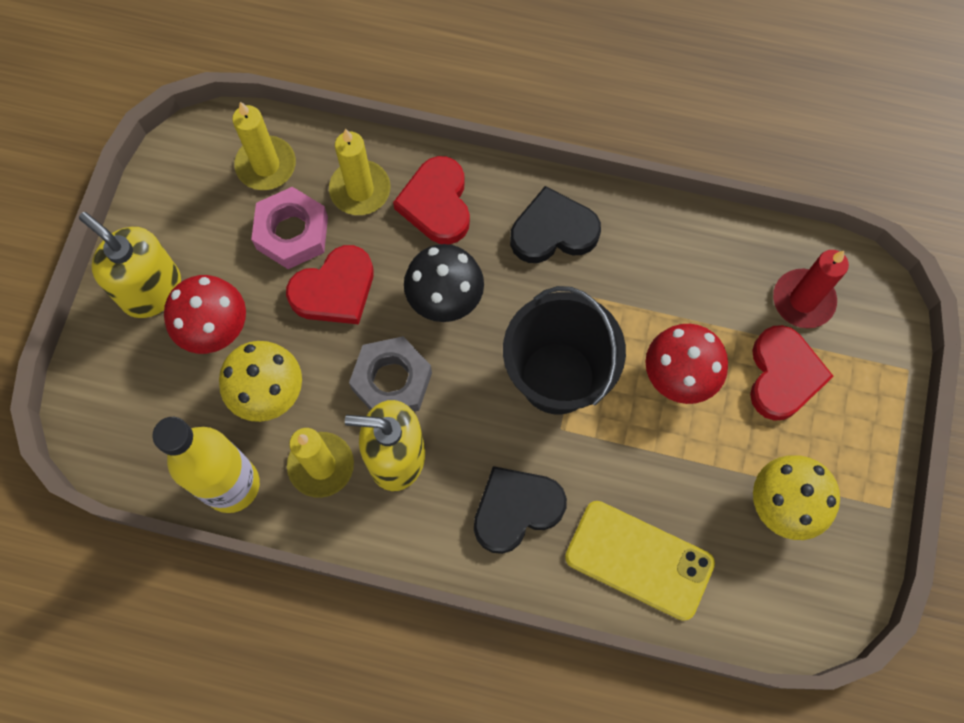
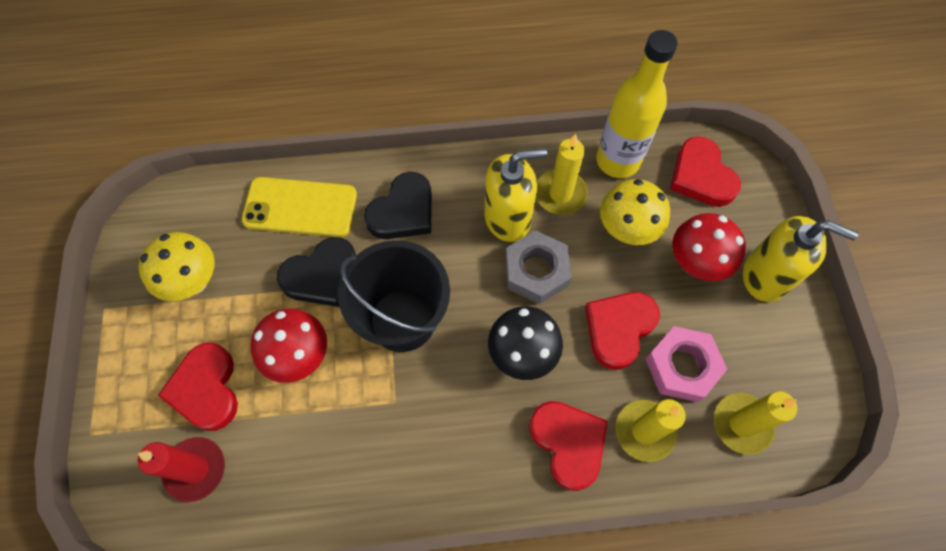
camera: 160 degrees right, 5 degrees down
black heart [510,186,601,263] -> black heart moved to [277,237,356,307]
none -> red heart [670,136,741,207]

